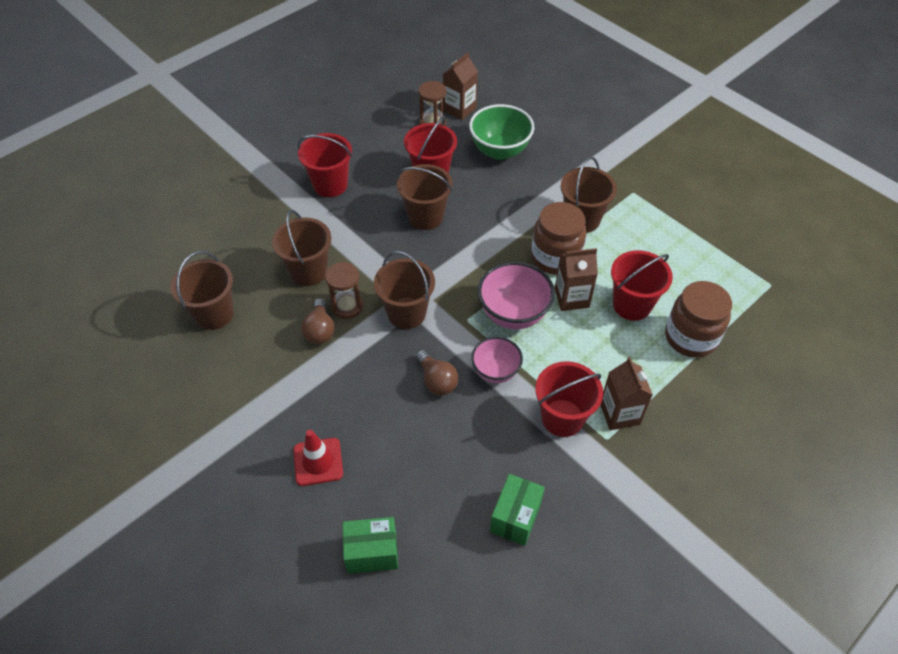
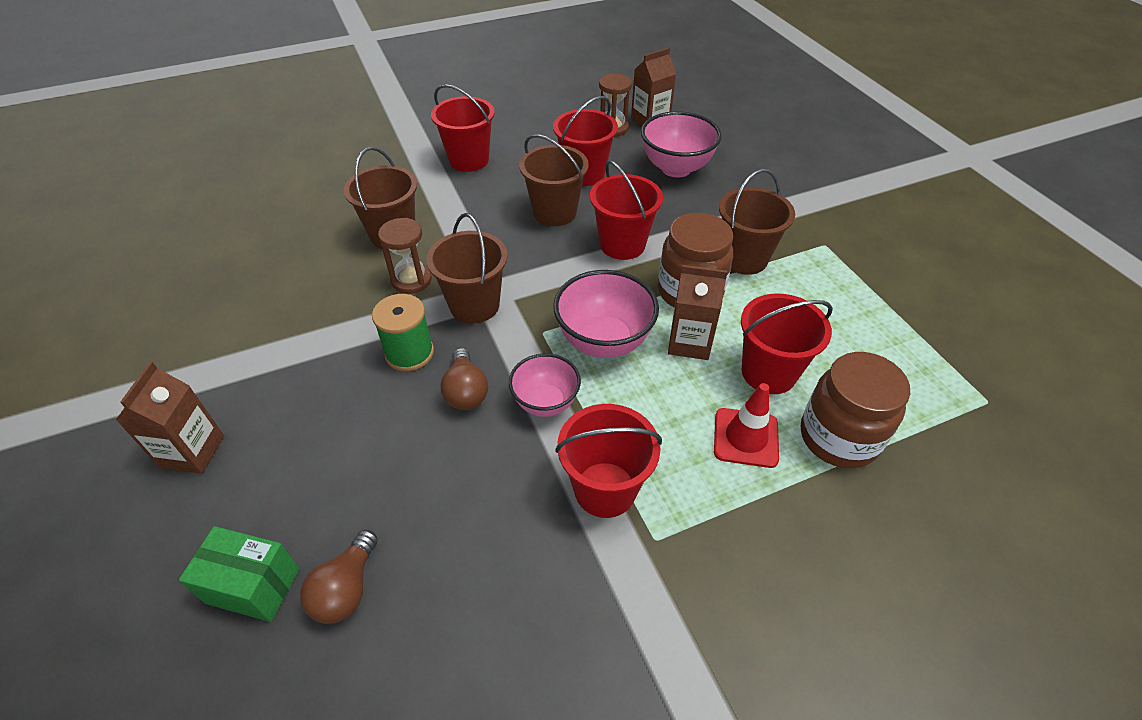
camera: 20 degrees right, 5 degrees down
brown bucket [170,251,234,330] -> none
red traffic cone [294,430,343,486] -> red traffic cone moved to [714,383,779,468]
brown light bulb [301,298,335,344] -> brown light bulb moved to [300,530,378,624]
green bowl [469,104,534,160] -> pink bowl [641,111,722,178]
green box [490,474,545,546] -> none
brown carton [600,357,653,430] -> brown carton moved to [116,362,224,474]
none -> green spool [372,294,434,371]
none -> red bucket [590,160,663,260]

